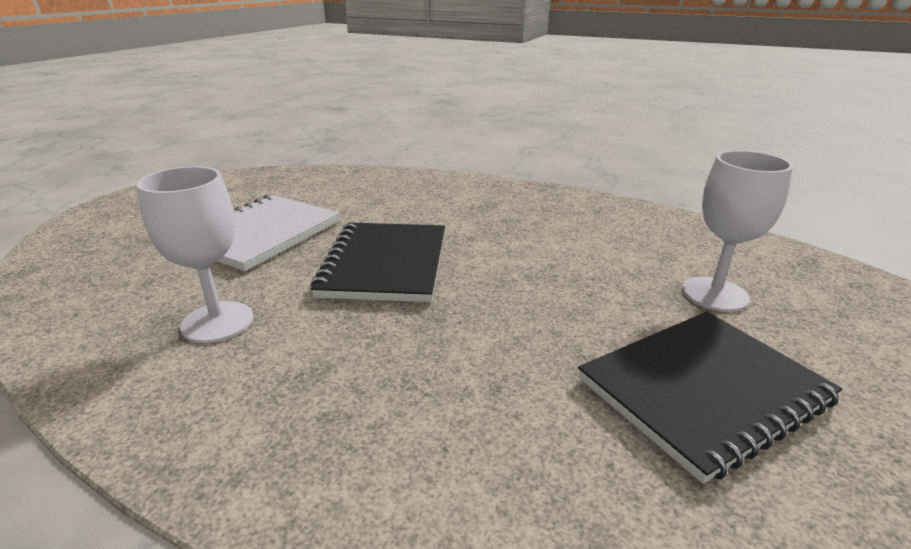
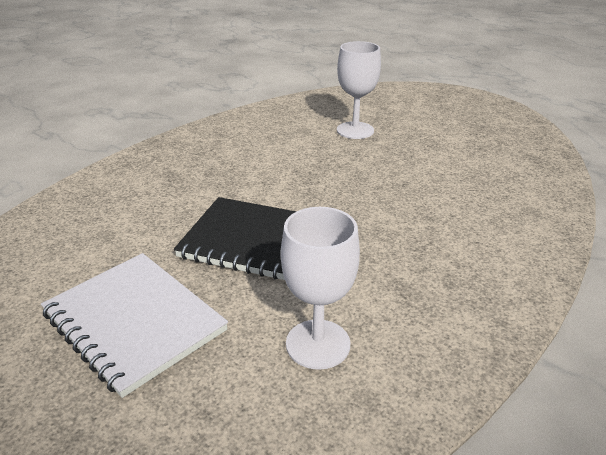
camera: 75 degrees left, 5 degrees up
black notebook [578,312,843,484] -> none

